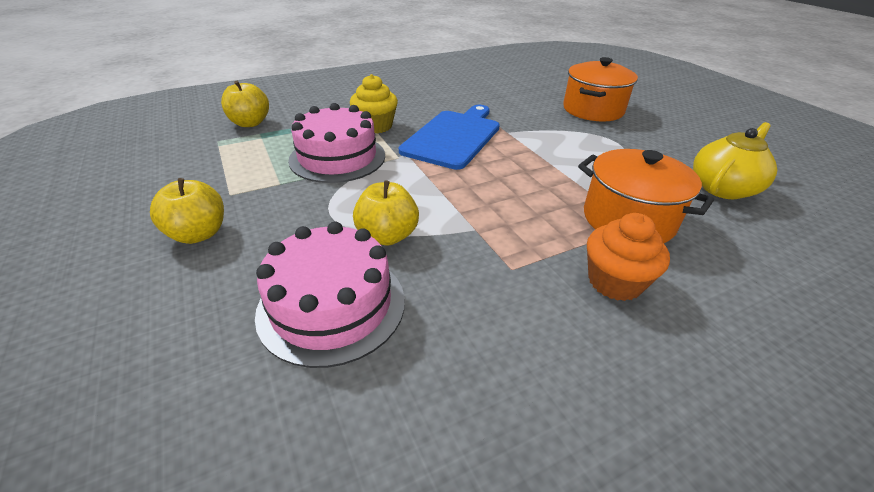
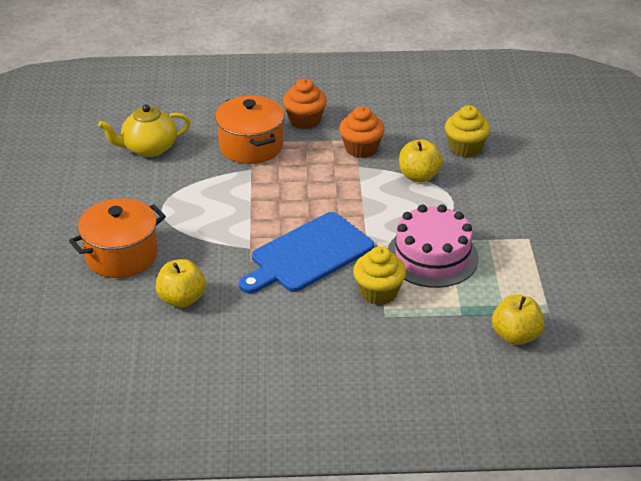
camera: 155 degrees left, 0 degrees up
yellow apple [150,178,224,244] -> yellow apple moved to [156,259,206,308]
pink cake [255,222,405,368] -> yellow cupcake [445,105,490,157]
none -> orange cupcake [339,106,385,158]

